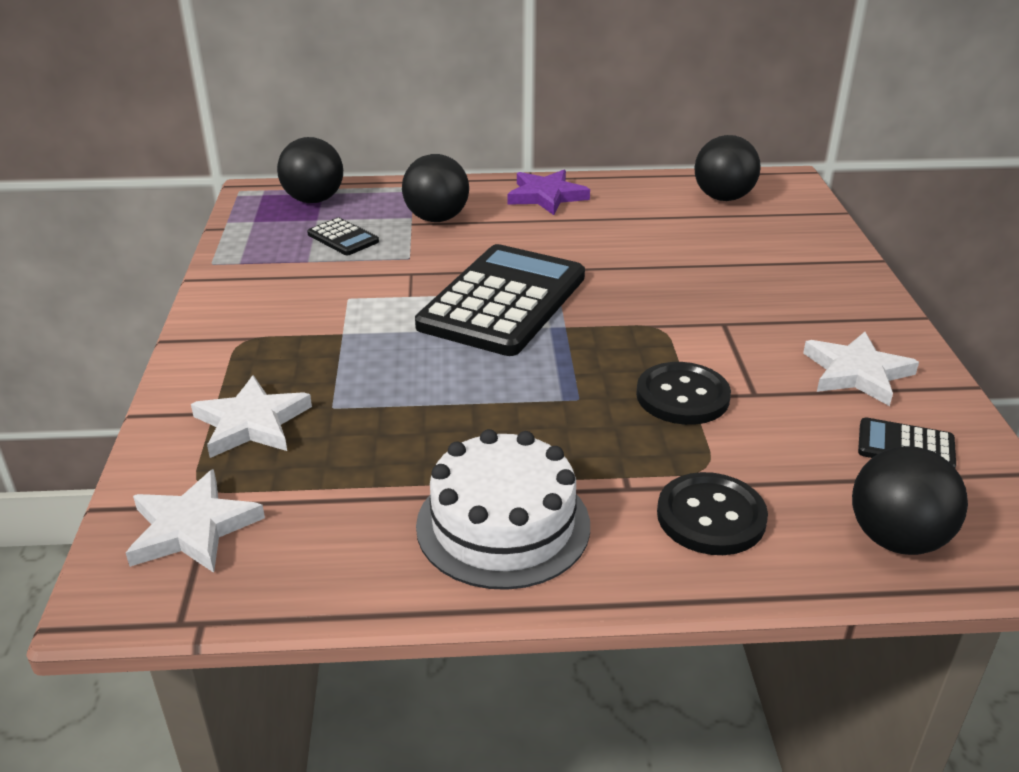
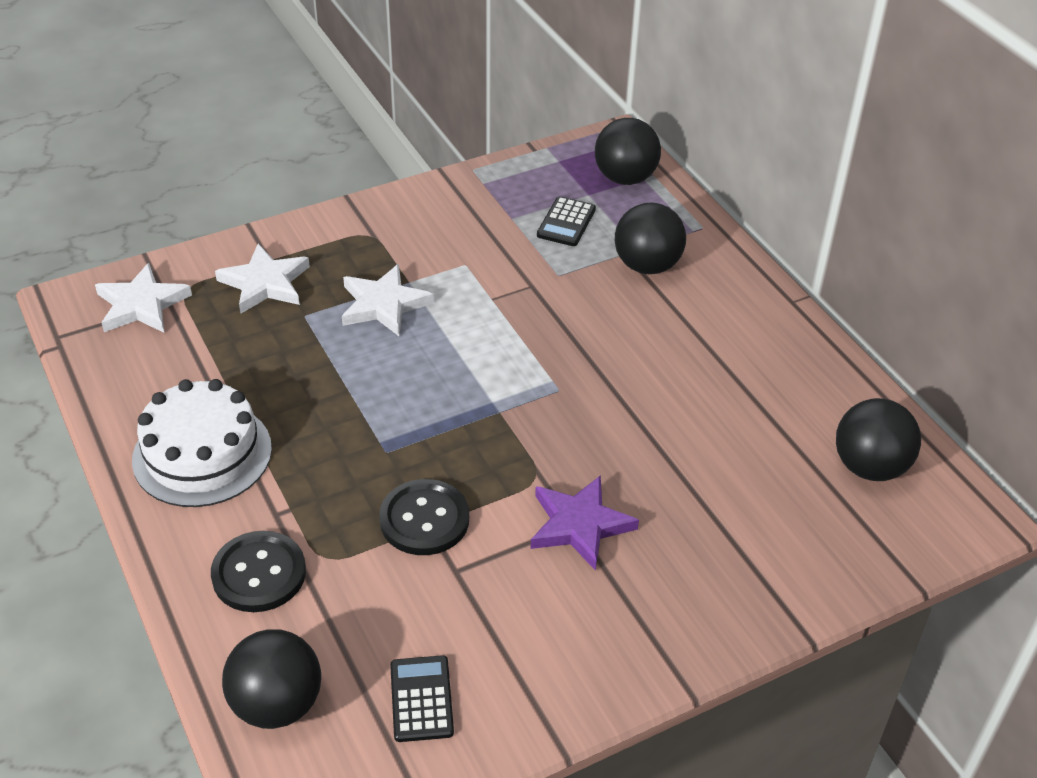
camera: 65 degrees right, 10 degrees up
black calculator [415,244,585,356] -> none
purple star [508,170,590,215] -> purple star moved to [531,475,639,571]
white star [803,332,919,406] -> white star moved to [342,264,434,336]

